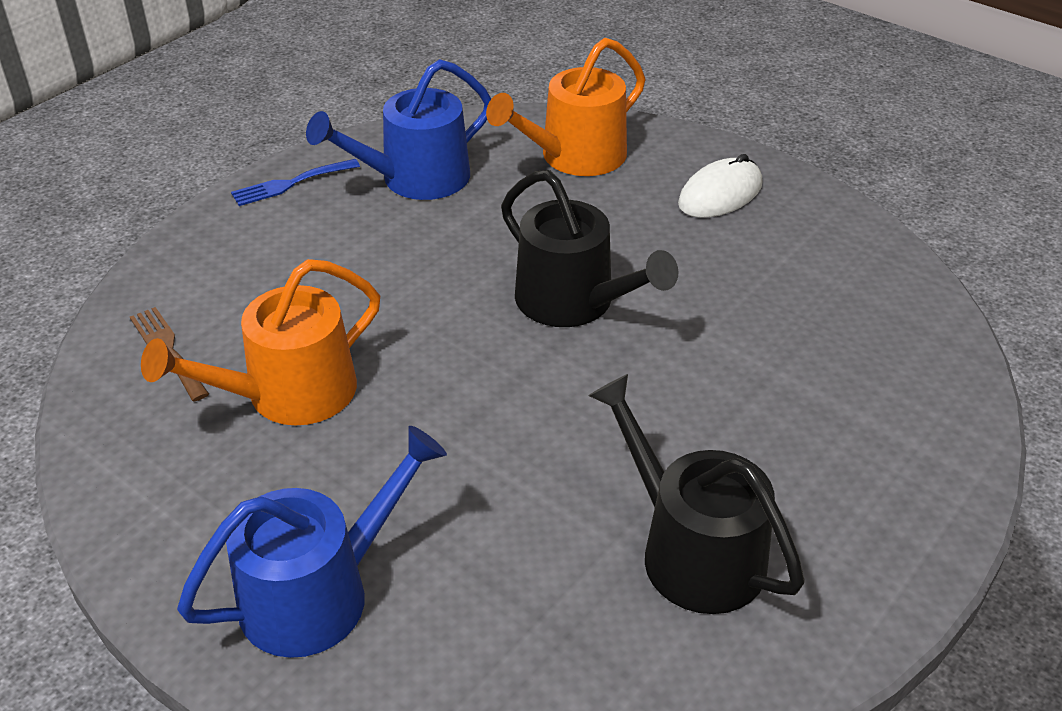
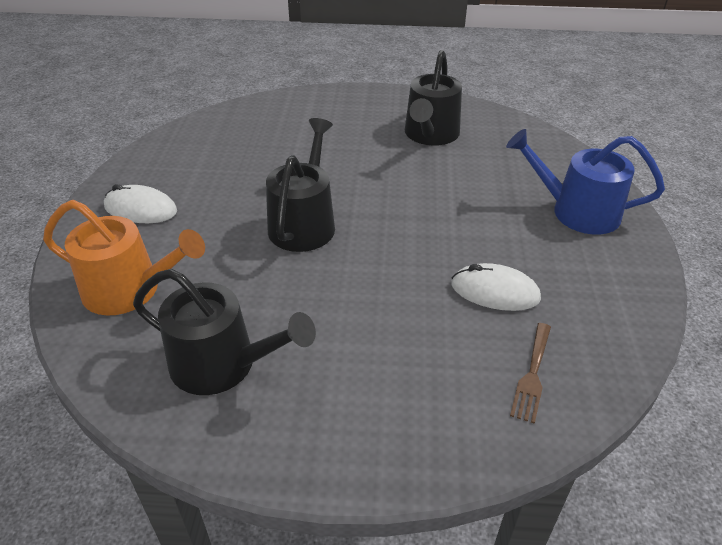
camera: 125 degrees left, 0 degrees up
orange watering can [141,259,380,425] -> white mouse [451,263,541,311]
blue fork [231,159,360,206] -> none
blue watering can [306,59,491,200] -> black watering can [133,269,316,395]

